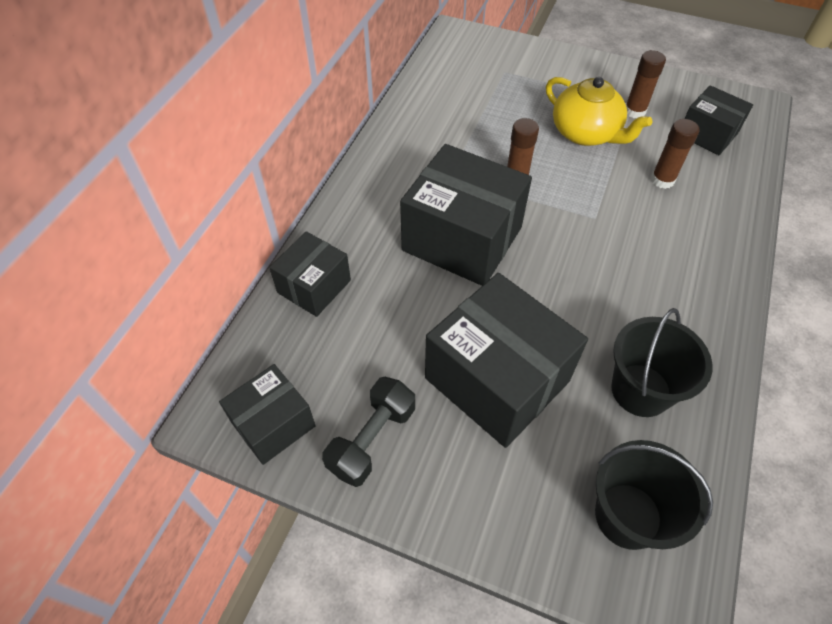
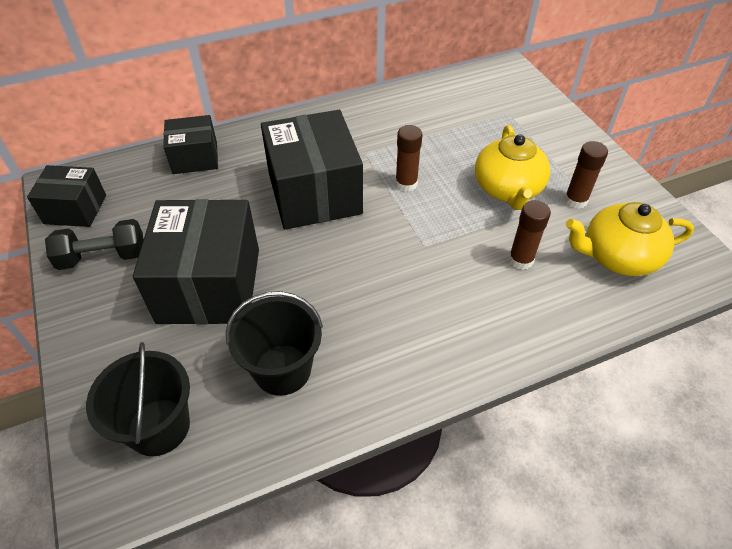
camera: 45 degrees right, 5 degrees down
black box [685,85,753,155] -> yellow teapot [566,202,694,276]

